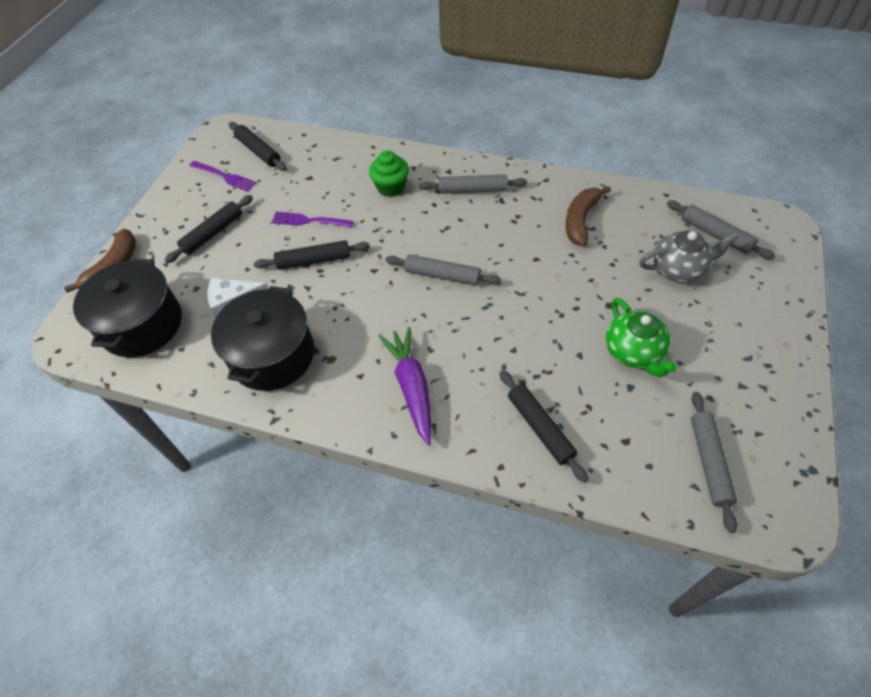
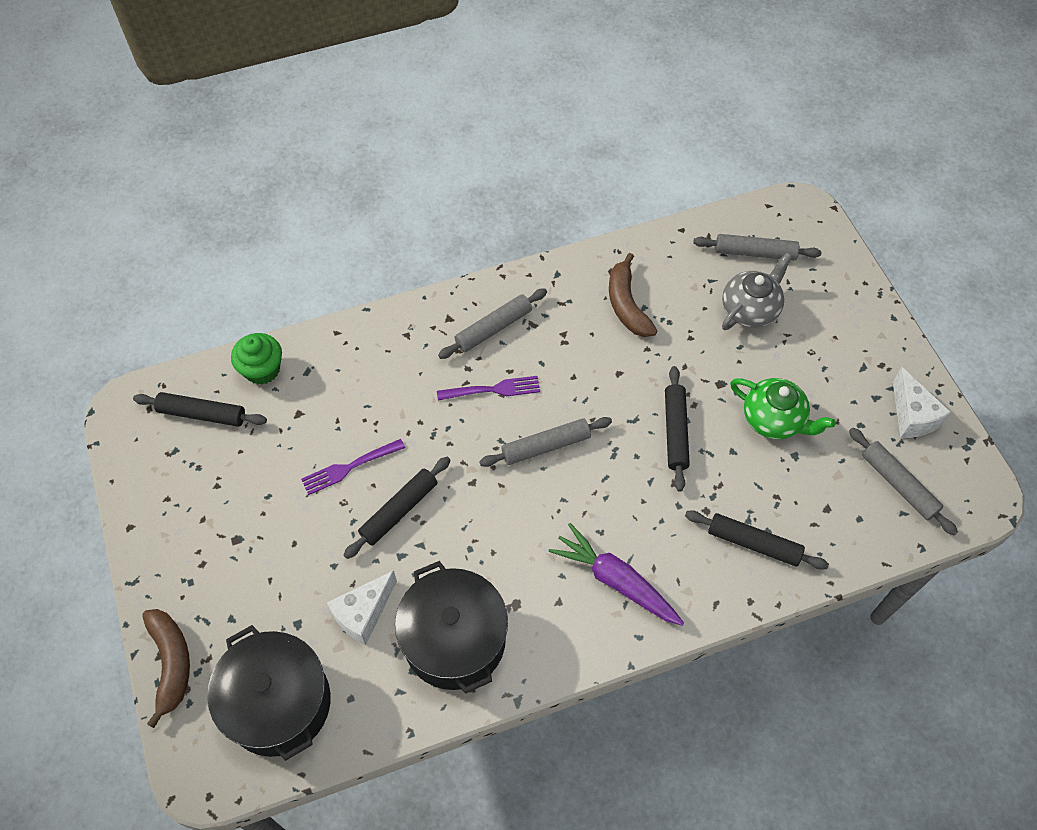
camera: 40 degrees left, 5 degrees up
black rolling pin [165,195,253,263] -> black rolling pin moved to [665,366,690,492]
purple fork [190,161,256,192] -> purple fork moved to [437,376,540,401]
green cupcake [369,150,409,197] -> green cupcake moved to [231,333,282,385]
none -> white cheese [893,367,951,438]

